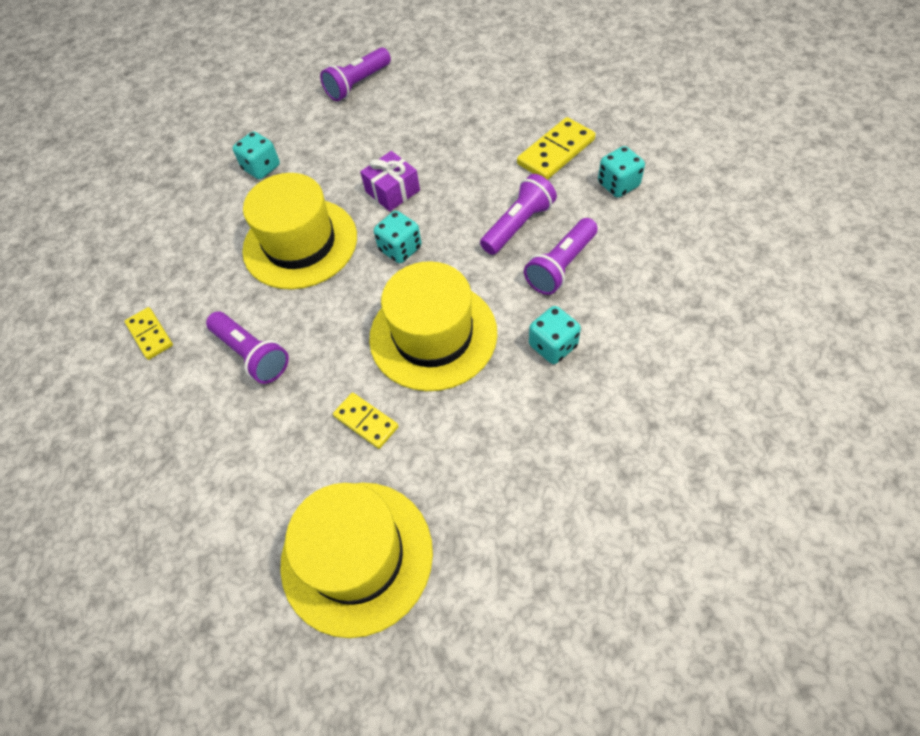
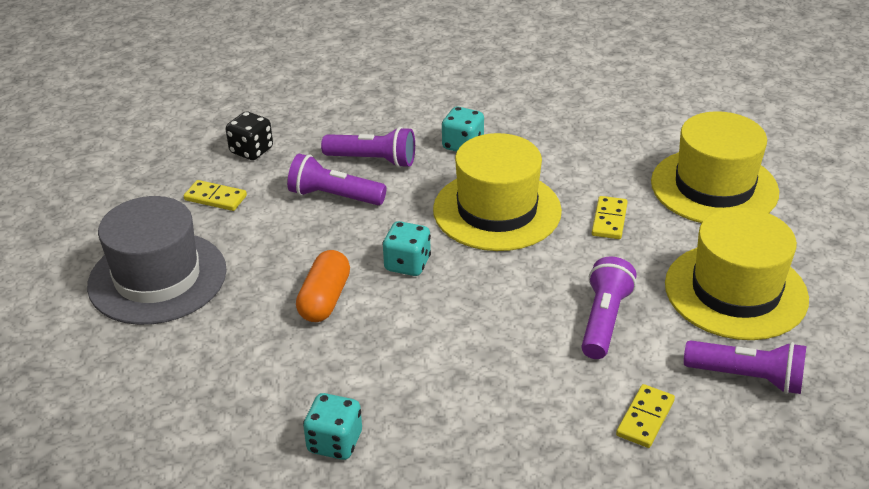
camera: 120 degrees left, 20 degrees down
yellow hat [242,173,357,290] -> yellow hat moved to [665,207,809,340]
purple flashlight [320,48,391,101] -> purple flashlight moved to [684,340,806,394]
purple gift [360,151,420,211] -> orange capsule [296,250,350,322]
yellow domino [517,117,596,180] -> yellow domino [184,180,247,211], size x0.64
turquoise dice [598,146,645,197] -> black dice [226,112,273,160]
none -> grey hat [87,196,227,325]

